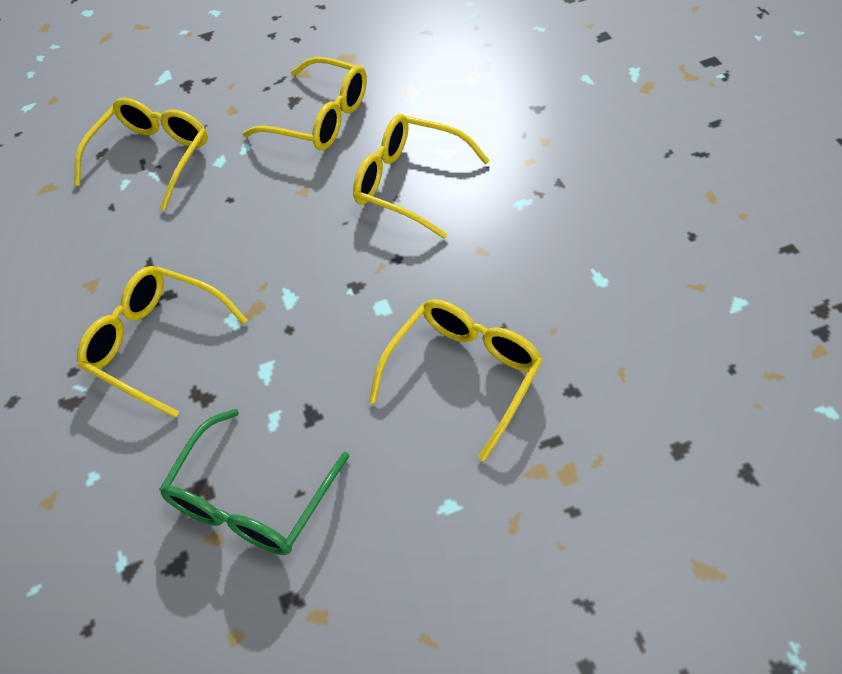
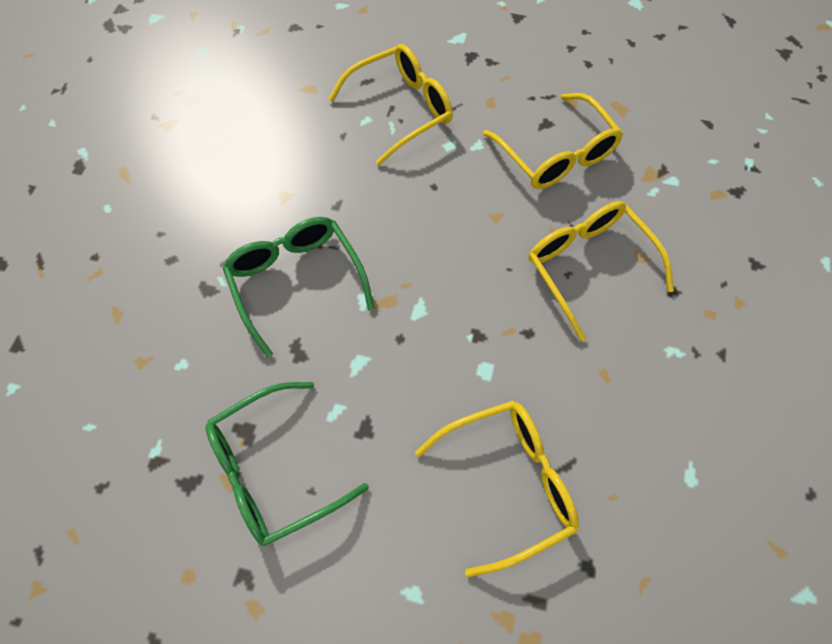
camera: 30 degrees right, 10 degrees up
yellow glasses [77,266,248,418] -> green glasses [223,217,375,358]

